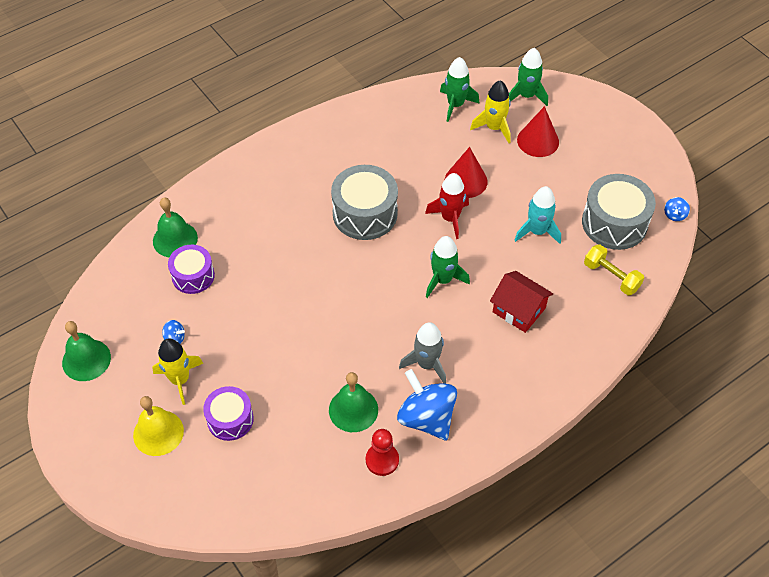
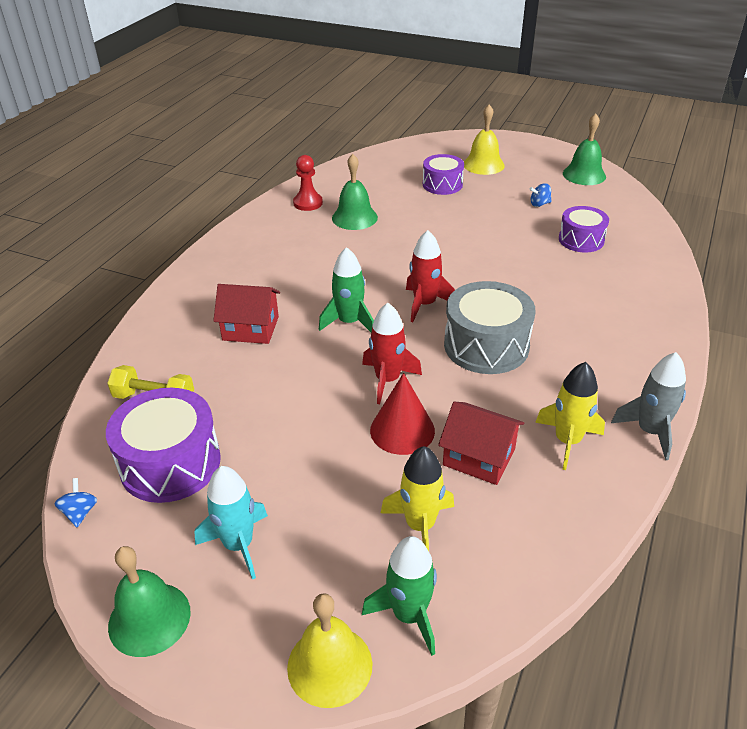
camera: 150 degrees right, 15 degrees down
yellow rocket [152,338,203,405] -> yellow rocket moved to [535,362,605,470]
green bell [153,197,198,258] -> green bell moved to [108,546,191,657]
blue spinning top [397,369,457,440] -> none
grey rocket [399,322,446,384] -> grey rocket moved to [611,352,686,460]
green rocket [440,57,480,122] -> none
turquoise rocket [514,186,561,244] -> turquoise rocket moved to [194,466,268,580]
red cone [517,106,559,157] -> none
grey drum [582,174,656,250] -> purple drum [106,388,221,503]
none -> yellow bell [287,593,372,708]
none -> red rocket [406,230,455,322]
none -> red house [438,402,524,485]

